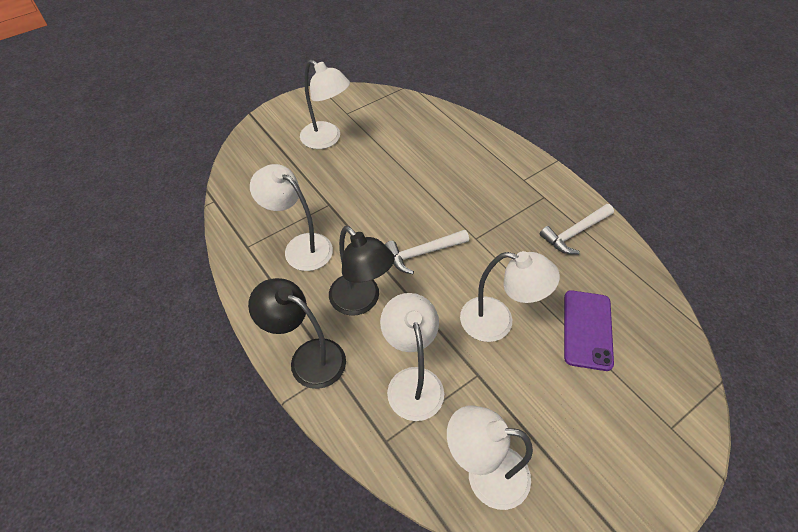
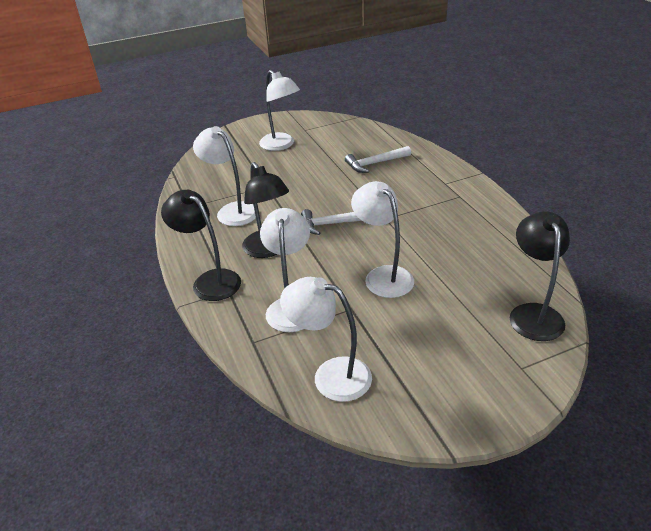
camera: 15 degrees right, 15 degrees down
white lamp [460,251,560,342] -> white lamp turned 150 degrees counterclockwise [351,181,414,298]
white hammer [540,204,614,254] -> white hammer moved to [345,146,411,173]
purple phone [564,290,614,371] -> none
none -> black lamp [510,211,570,341]

